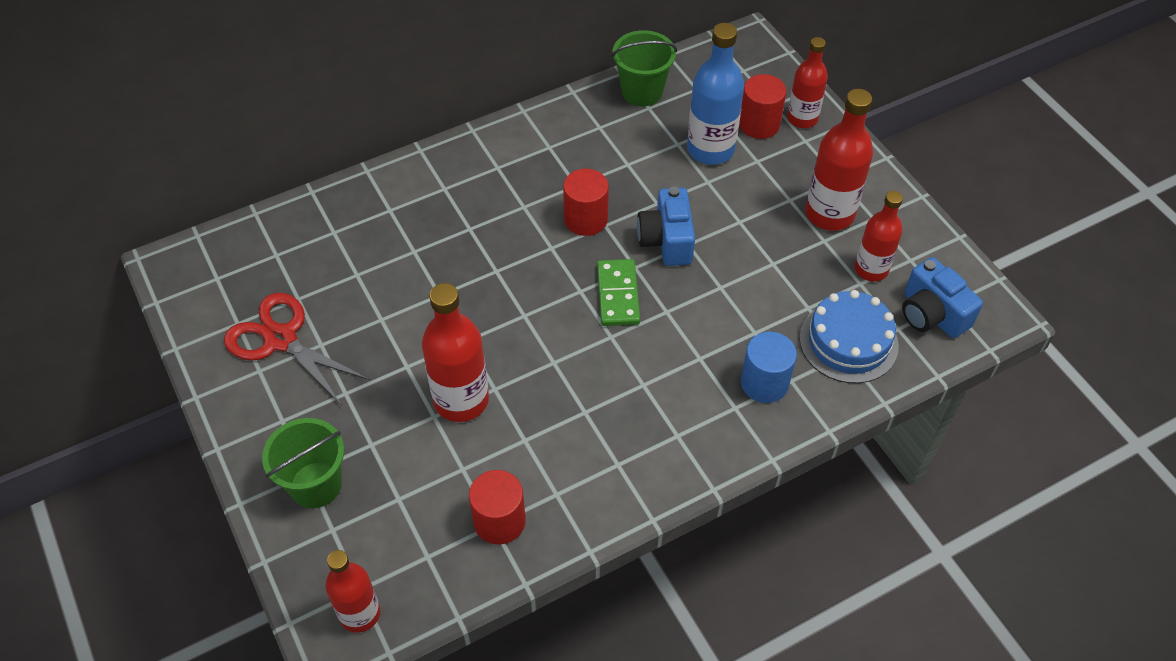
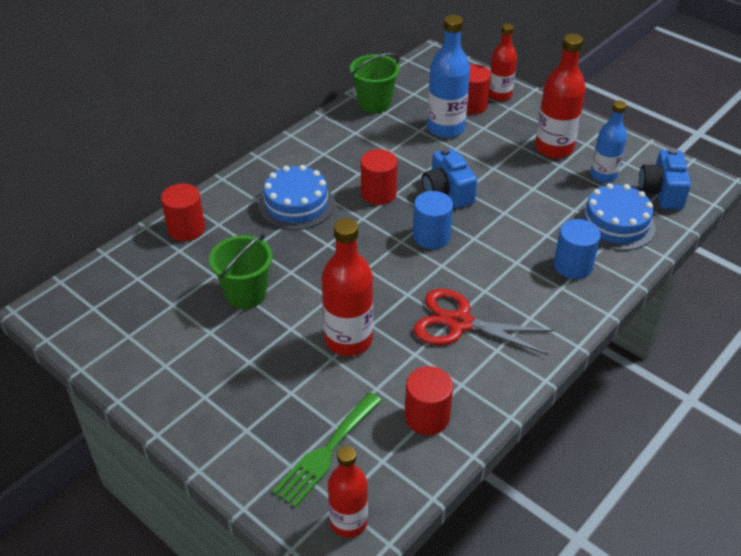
camera: 20 degrees left, 10 degrees down
red scissors [224,293,370,406] -> red scissors moved to [413,289,555,355]
green bucket [262,418,344,508] -> green bucket moved to [209,233,273,309]
green domino [597,259,640,326] -> blue cylinder [413,191,453,249]
red bottle [855,191,903,282] -> blue bottle [591,101,627,182]
blue camera [902,257,983,338] -> blue camera turned 60 degrees clockwise [639,148,691,210]
none -> red cylinder [161,183,205,241]
none -> blue cake [259,165,334,230]
none -> green fork [272,392,382,508]

